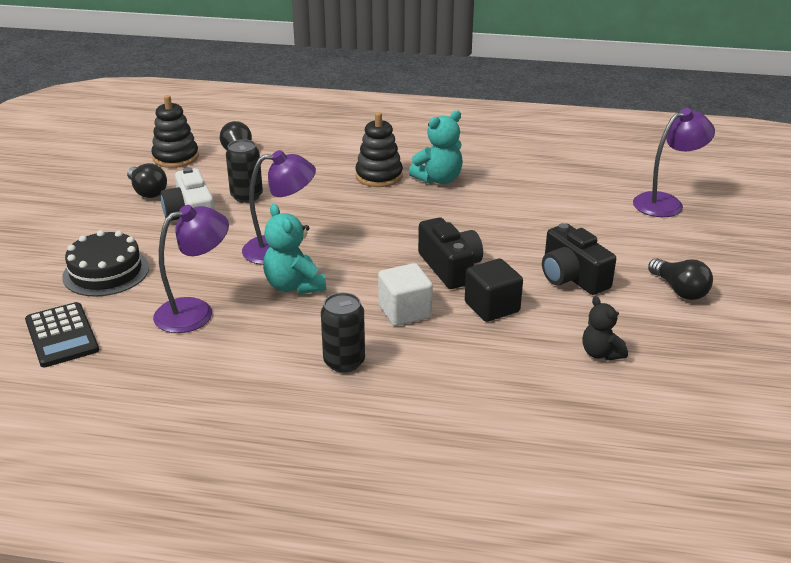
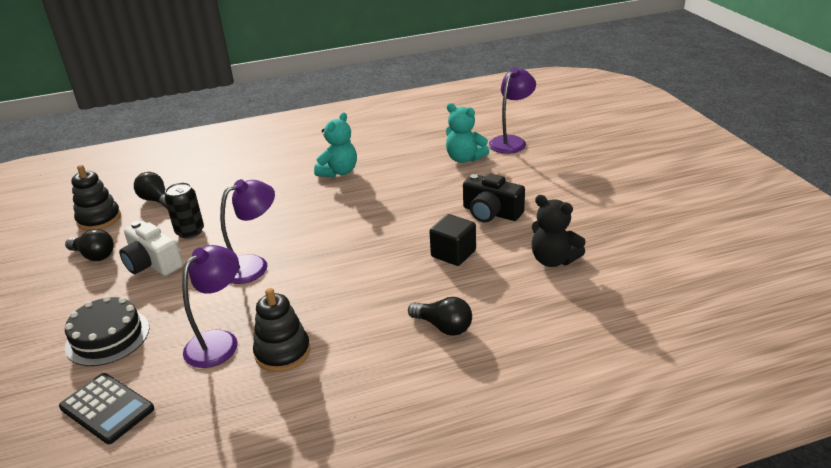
camera: 25 degrees left, 0 degrees up
turquoise teddy bear [263,204,326,294] -> turquoise teddy bear moved to [446,103,489,163]
black can [321,293,365,373] -> none
black stacking toy [355,112,403,187] -> black stacking toy moved to [253,288,310,372]
white cube [378,263,433,326] -> none
black camera [418,217,483,289] -> none
black teddy bear [582,296,628,361] -> black teddy bear [532,195,586,267], size x1.52
black light bulb [648,258,713,300] -> black light bulb moved to [408,297,472,336]

